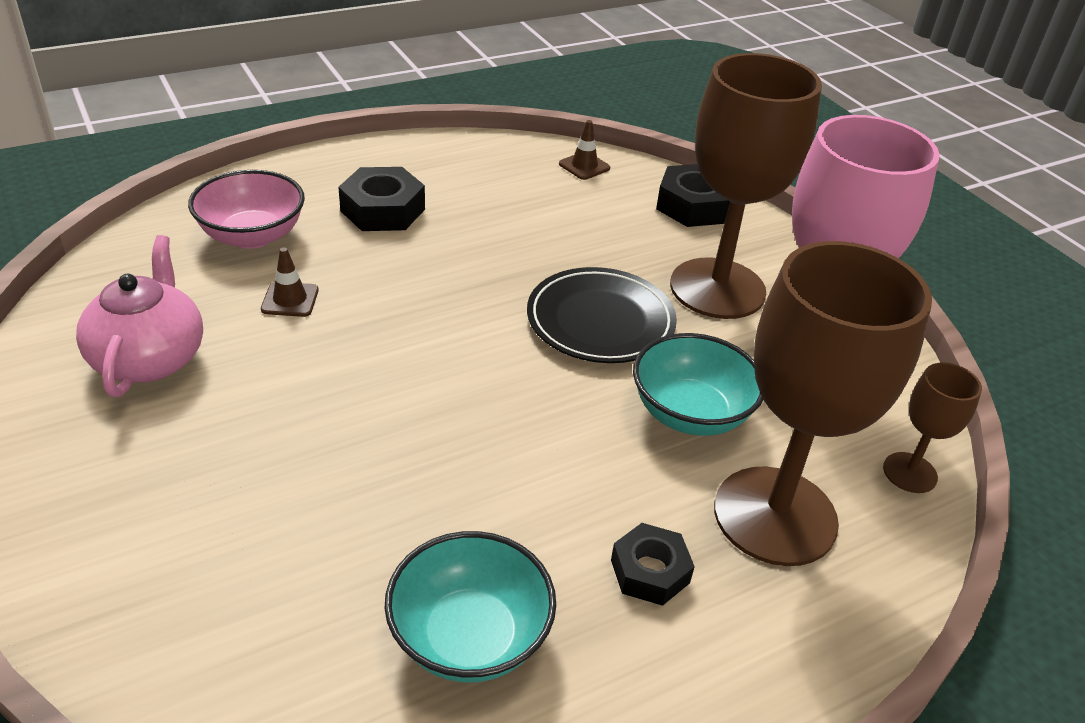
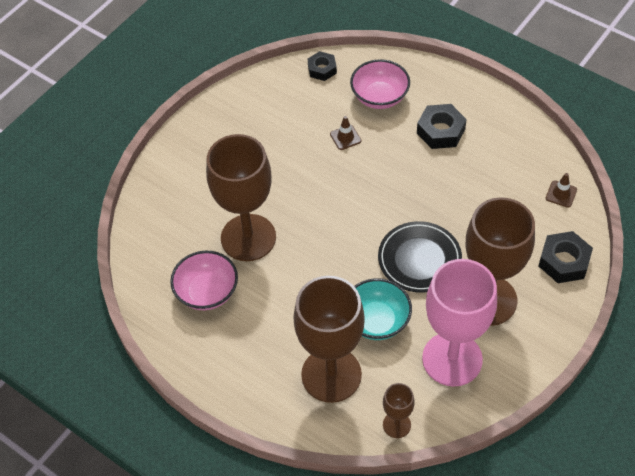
camera: 70 degrees right, 15 degrees up
pink teapot [76,235,203,397] -> none
turquoise bowl [385,531,556,683] -> pink bowl [170,251,238,310]
black nut [611,523,695,606] -> black nut moved to [308,51,337,81]
none -> brown goblet [206,134,276,261]

